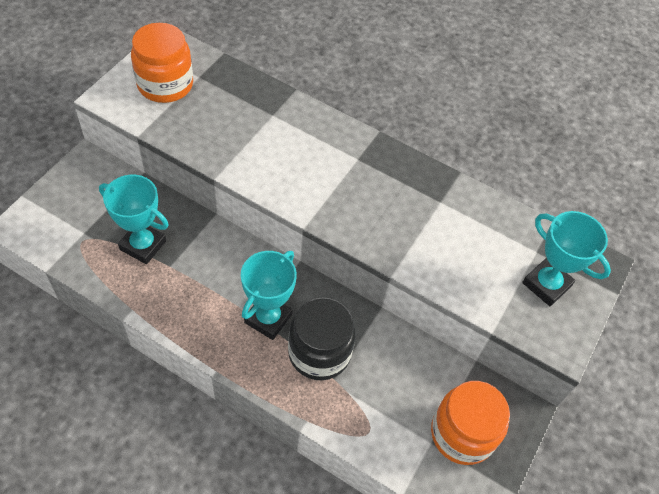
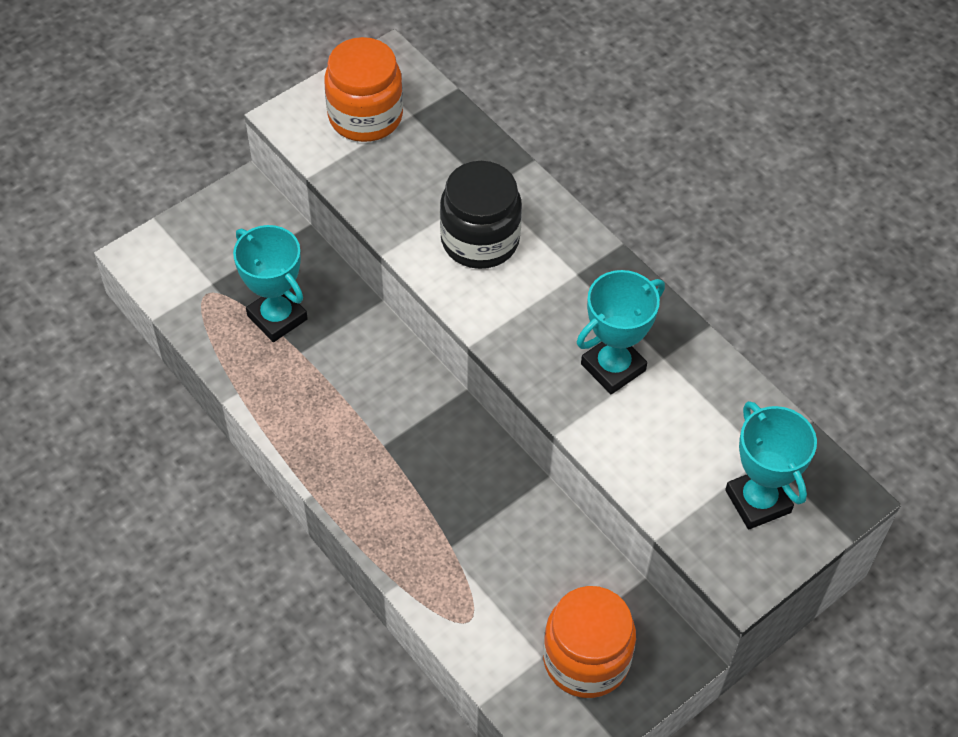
camera: 25 degrees right, 0 degrees up
turquoise trophy [241,251,297,340] -> turquoise trophy moved to [577,270,665,394]
black jar [288,298,356,380] -> black jar moved to [440,161,522,269]

